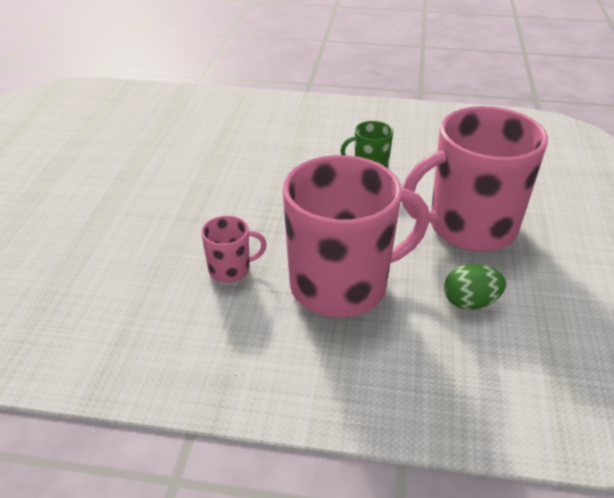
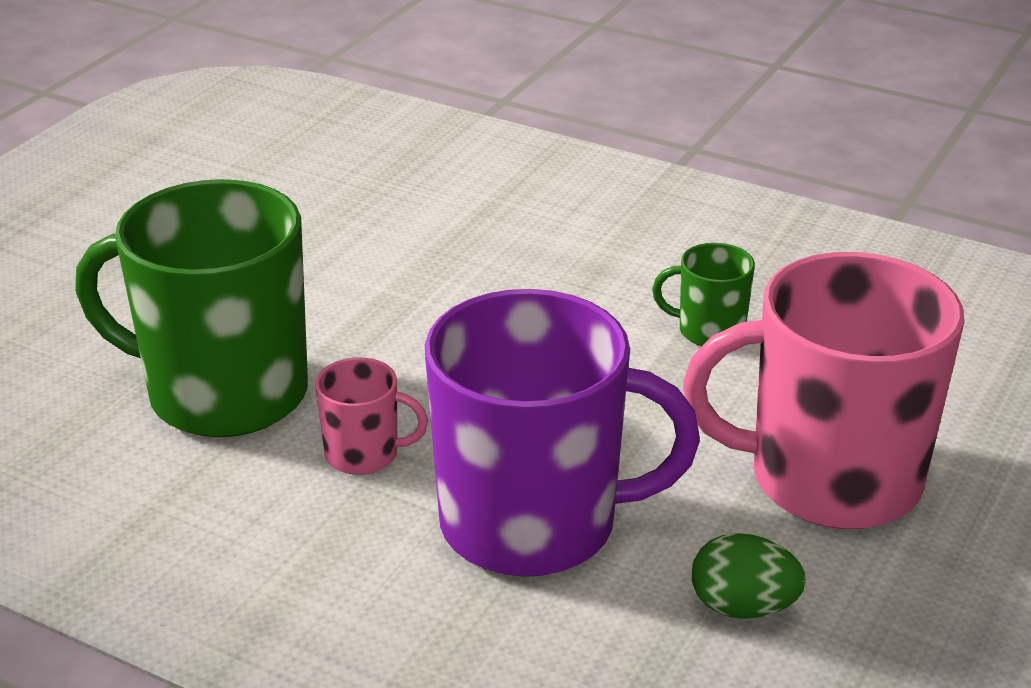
camera: 20 degrees right, 5 degrees down
pink mug [283,155,430,317] -> purple mug [425,289,700,577]
none -> green mug [75,179,308,437]

